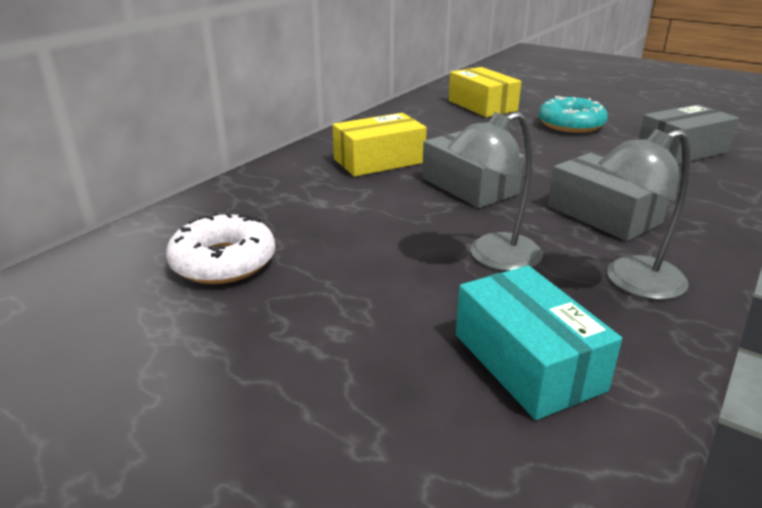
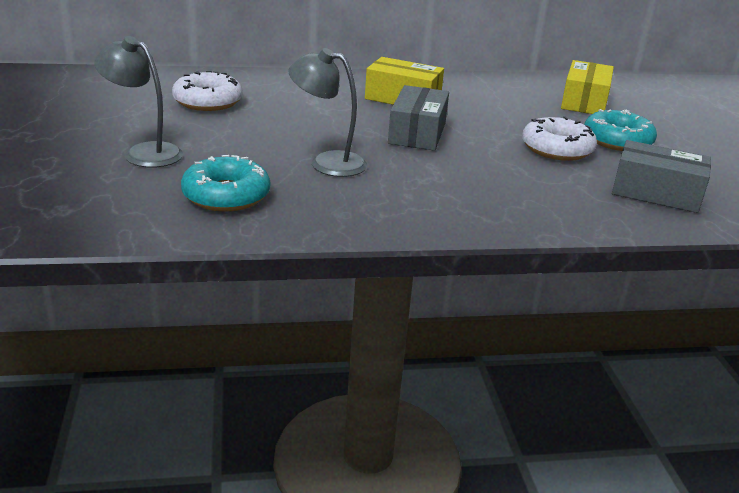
camera: 45 degrees right, 0 degrees up
turquoise box [456,265,622,420] -> turquoise donut [181,155,270,212]
grey box [548,153,669,241] -> none
grey lamp [598,128,691,300] -> grey lamp moved to [94,36,183,168]
none -> white donut [522,117,597,161]

